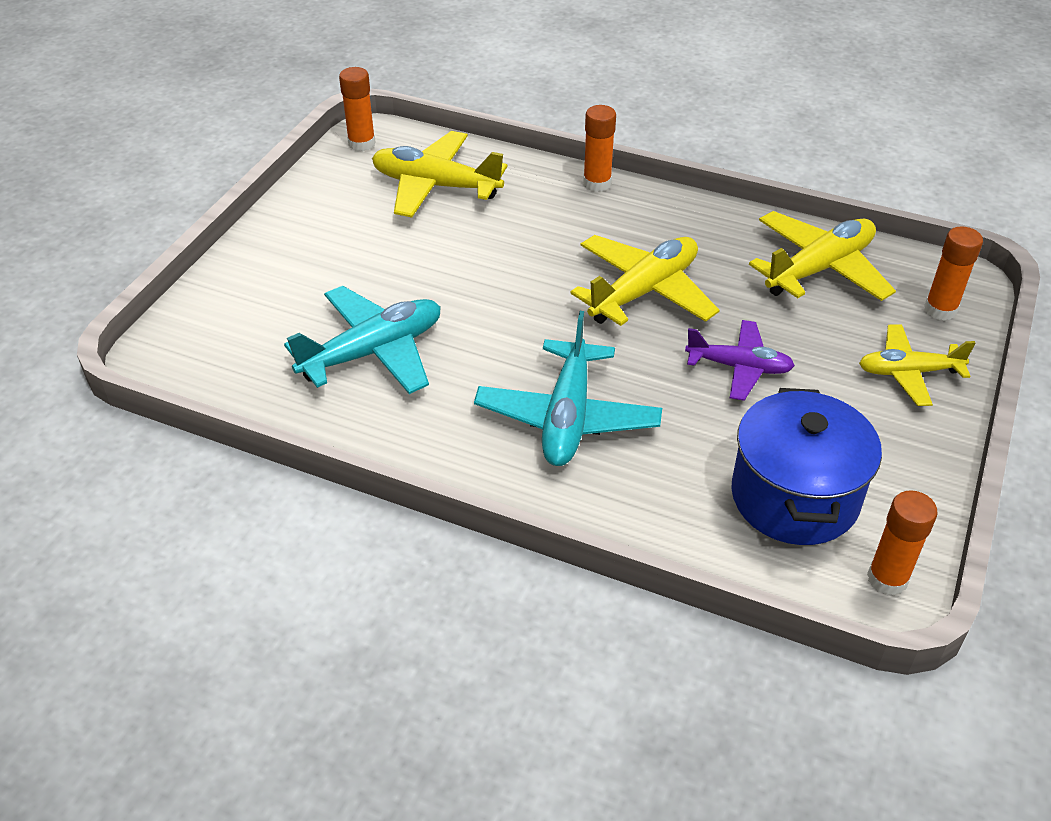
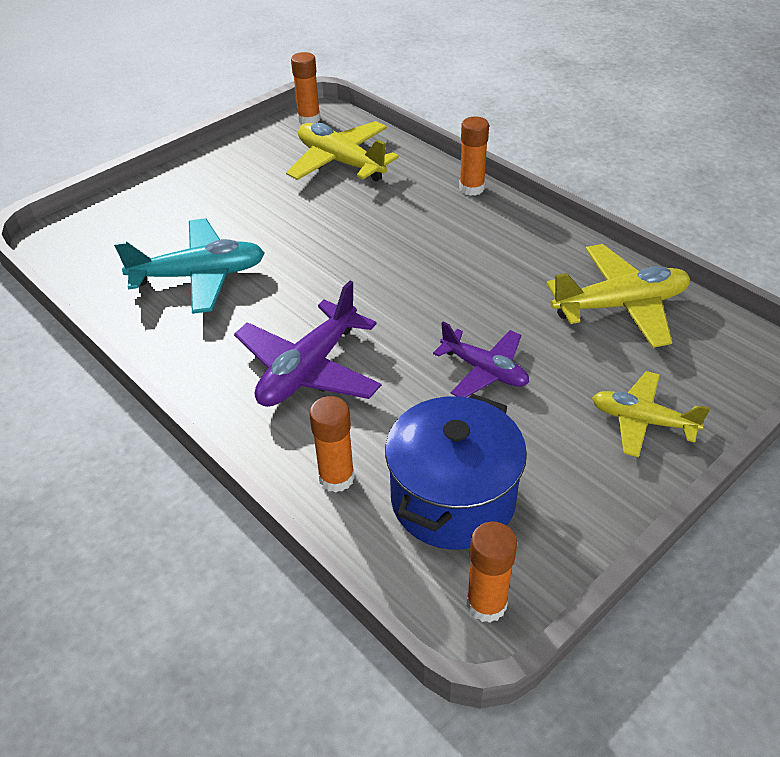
camera: 25 degrees right, 0 degrees up
turquoise plane [474,311,662,466] -> purple plane [234,281,381,407]
yellow plane [571,235,719,326] -> none
orange glue stick [924,226,983,321] -> orange glue stick moved to [309,396,355,493]

